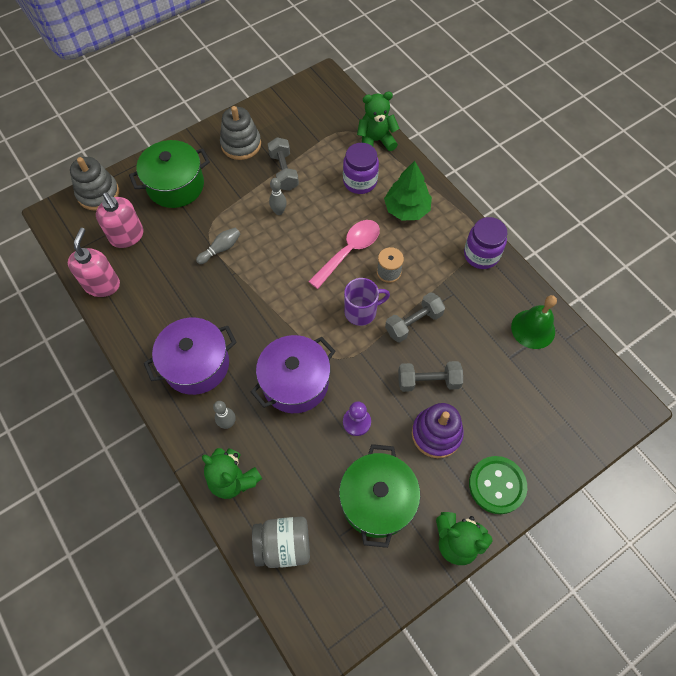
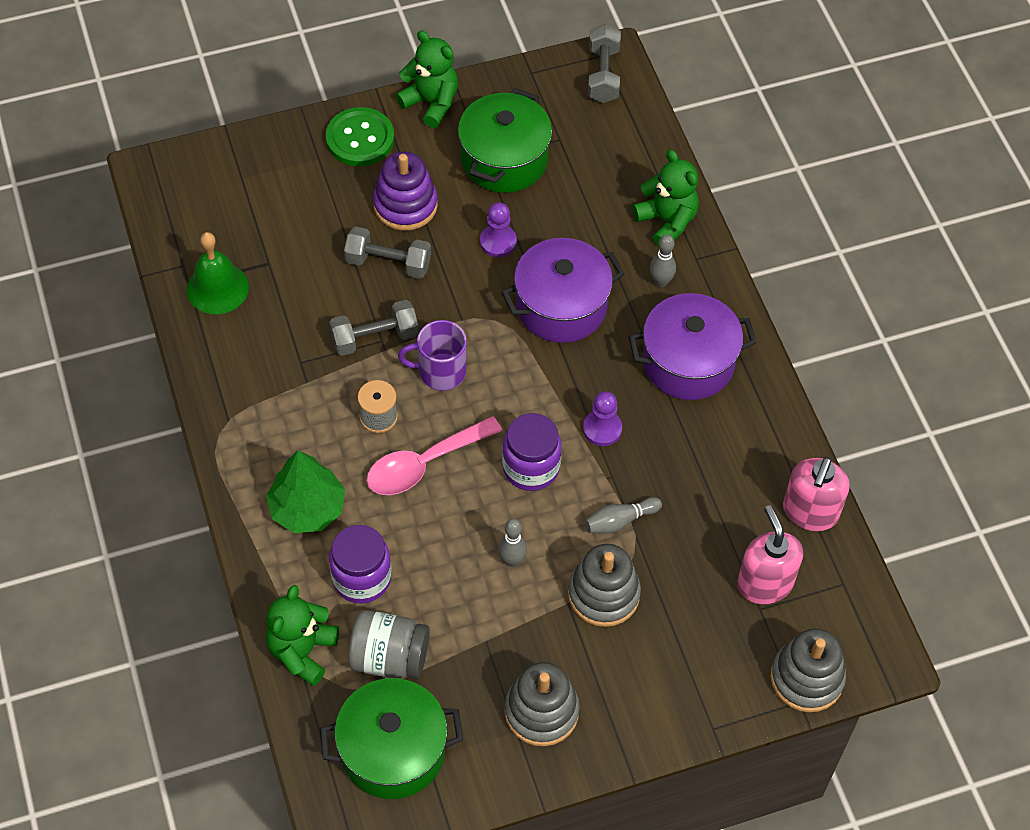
camera: 165 degrees left, 5 degrees down
green pot [129,140,210,208] -> green pot moved to [320,678,463,799]
grey jar [252,517,310,568] -> grey jar moved to [348,610,429,679]
grey dumbbell [268,137,299,191] -> grey dumbbell moved to [588,24,621,103]
green teddy bear [357,92,400,151] -> green teddy bear turned 105 degrees clockwise [266,585,339,686]
purple jar [464,217,507,269] -> purple jar moved to [502,413,562,491]
none -> grey stacking toy [568,544,641,627]
none -> purple pawn [583,391,622,446]

